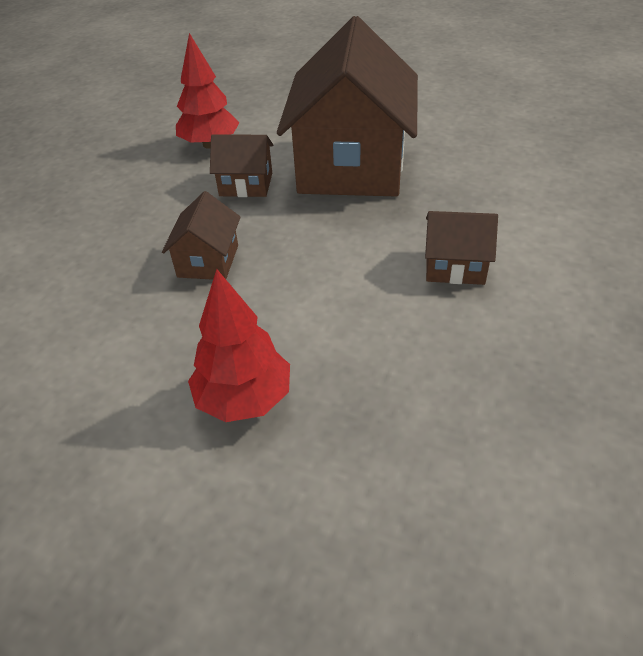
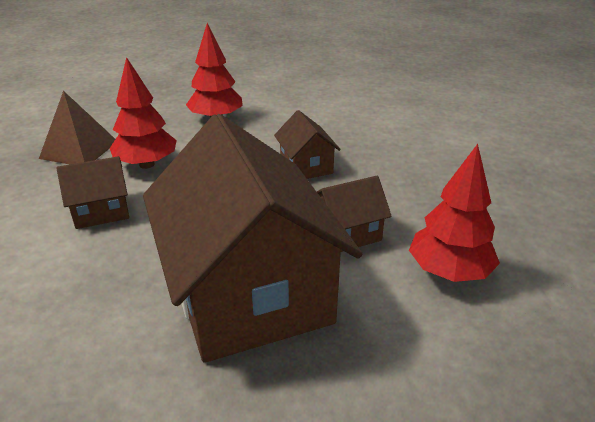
camera: 150 degrees right, 10 degrees down
none -> brown pyramid [39,91,115,164]
none -> red tree [110,57,177,169]

